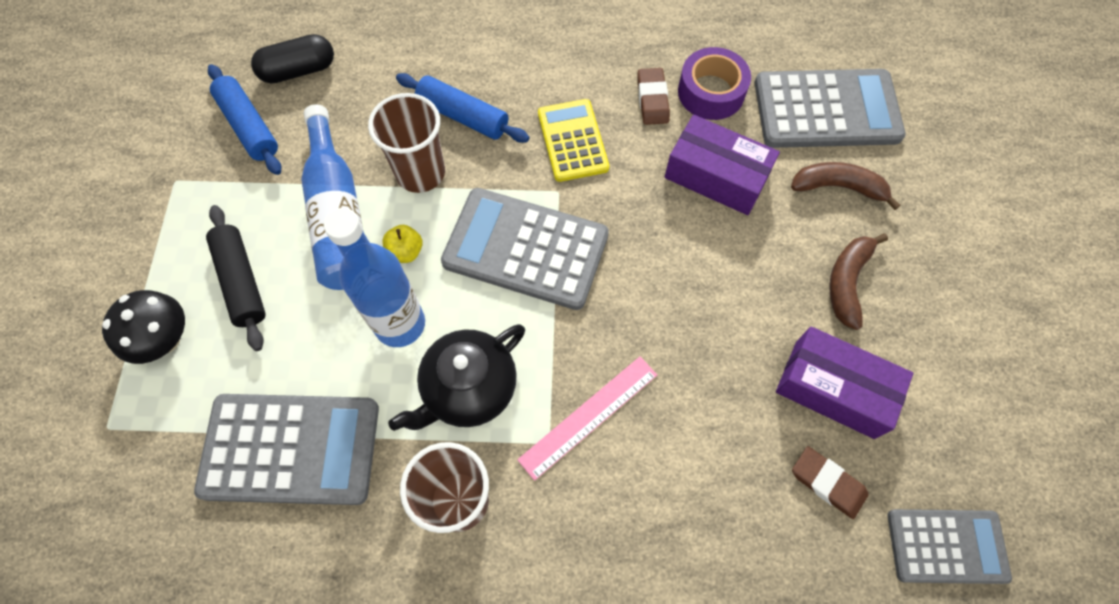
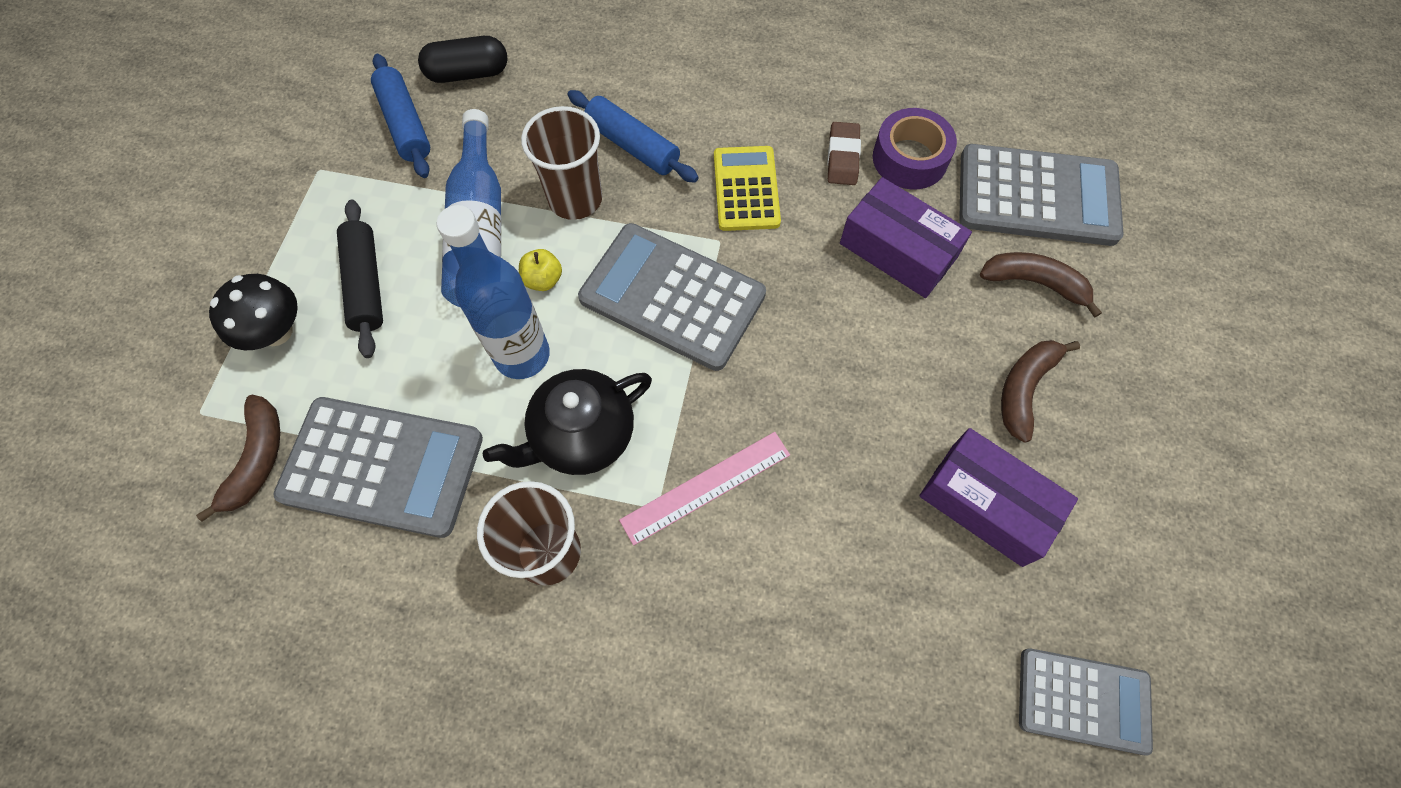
camera: 10 degrees right, 0 degrees up
brown eraser [792,446,868,519] -> none
none -> brown banana [196,395,280,522]

